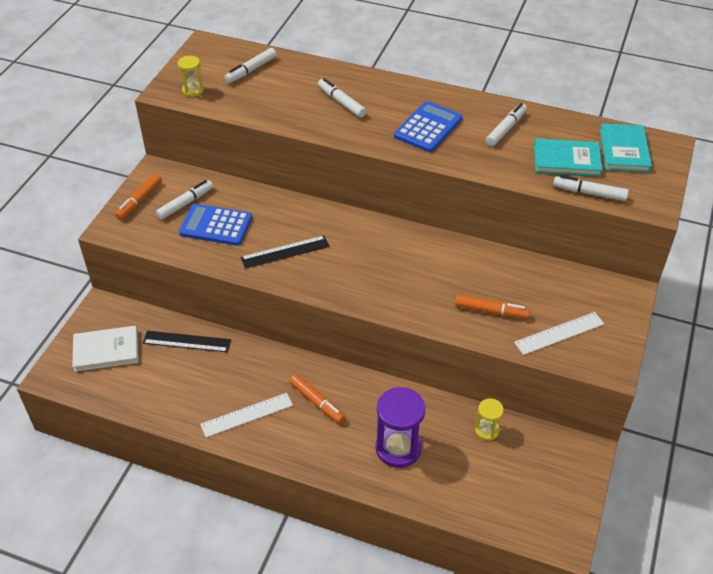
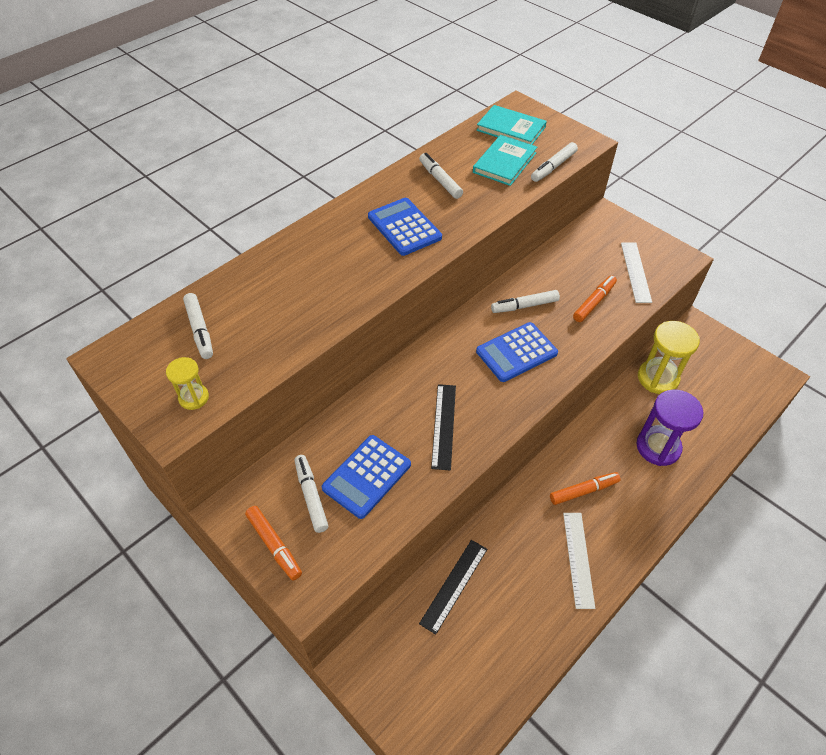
camera: 65 degrees left, 5 degrees up
white book [72,326,138,372] -> none
white marker [318,78,366,118] -> white marker moved to [491,290,560,313]
yellow hourglass [475,398,504,441] -> yellow hourglass [638,321,700,394], size x1.86
none -> blue calculator [476,322,558,382]

